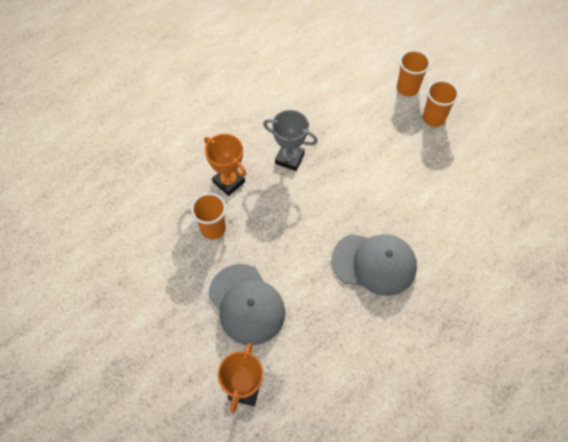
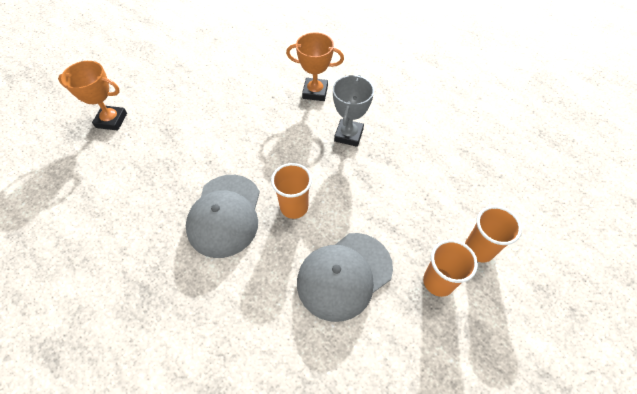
camera: 85 degrees right, 5 degrees down
orange cup [191,193,226,240] -> orange cup moved to [271,163,312,219]
orange trophy [204,134,246,196] -> orange trophy turned 60 degrees clockwise [286,32,344,101]
grey cap [209,264,285,345] -> grey cap moved to [297,233,393,322]

